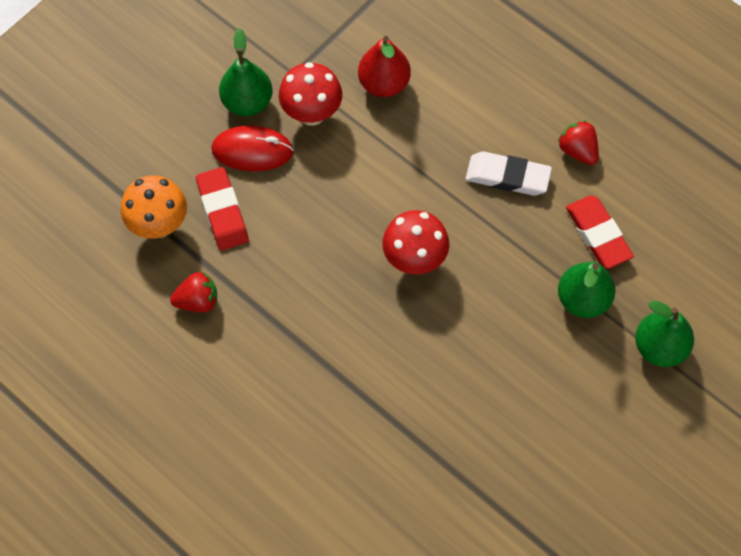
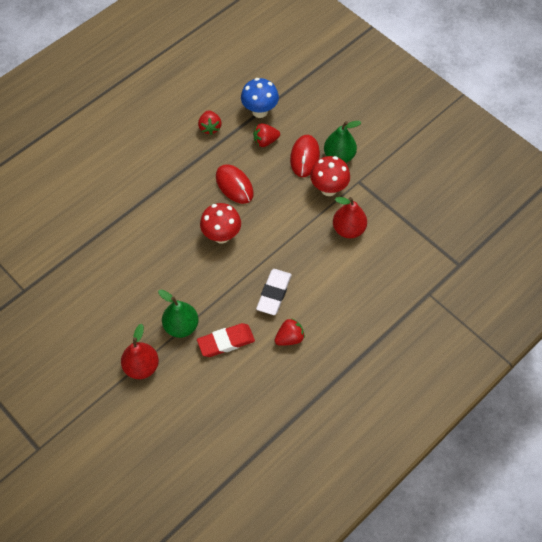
camera: 95 degrees right, 5 degrees down
orange mushroom [121,175,187,238] -> blue mushroom [241,78,279,118]
red eraser [196,167,249,250] -> red strawberry [253,123,280,147]
green pear [635,301,694,367] -> red pear [121,324,159,379]
none -> red mouse [216,164,254,204]

